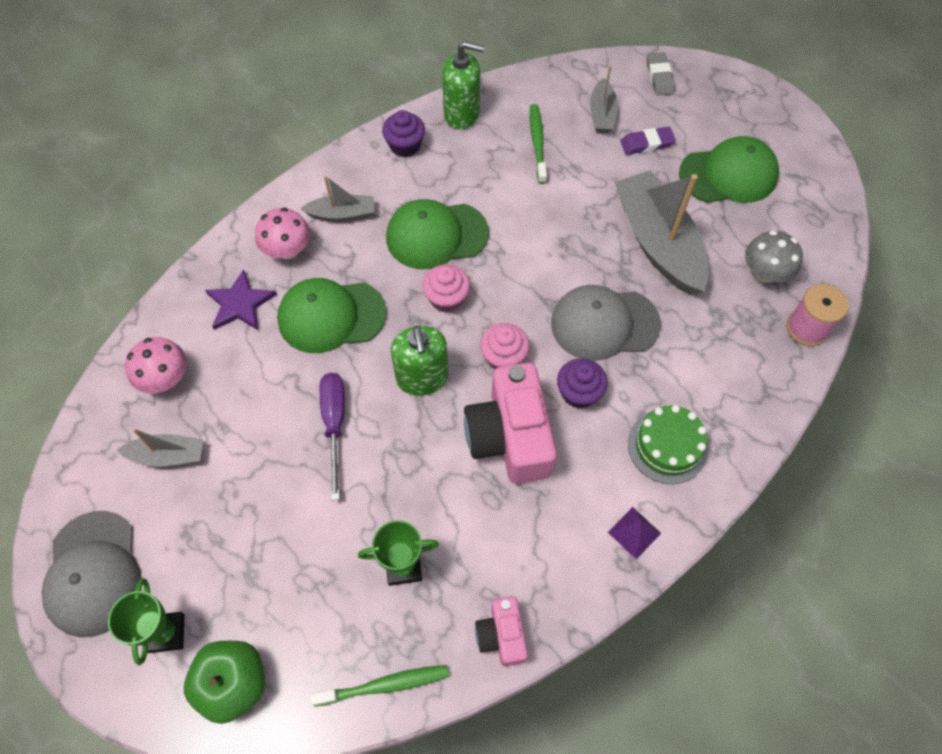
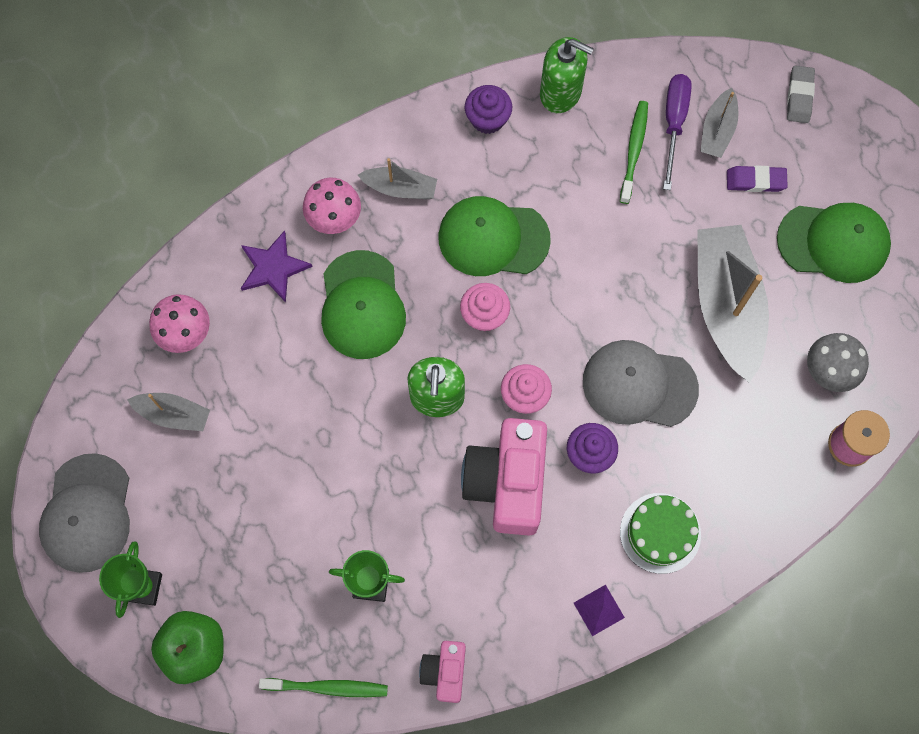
camera: 15 degrees right, 10 degrees up
green cap [277,278,387,353] -> green cap turned 105 degrees counterclockwise [321,250,406,359]
purple screwdriver [320,373,345,500] -> purple screwdriver moved to [663,74,692,190]

